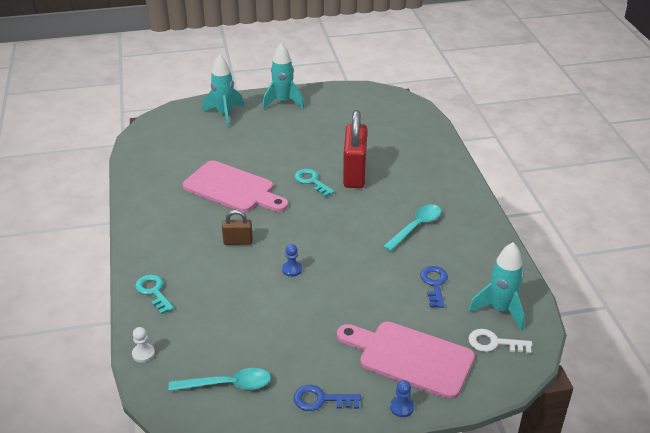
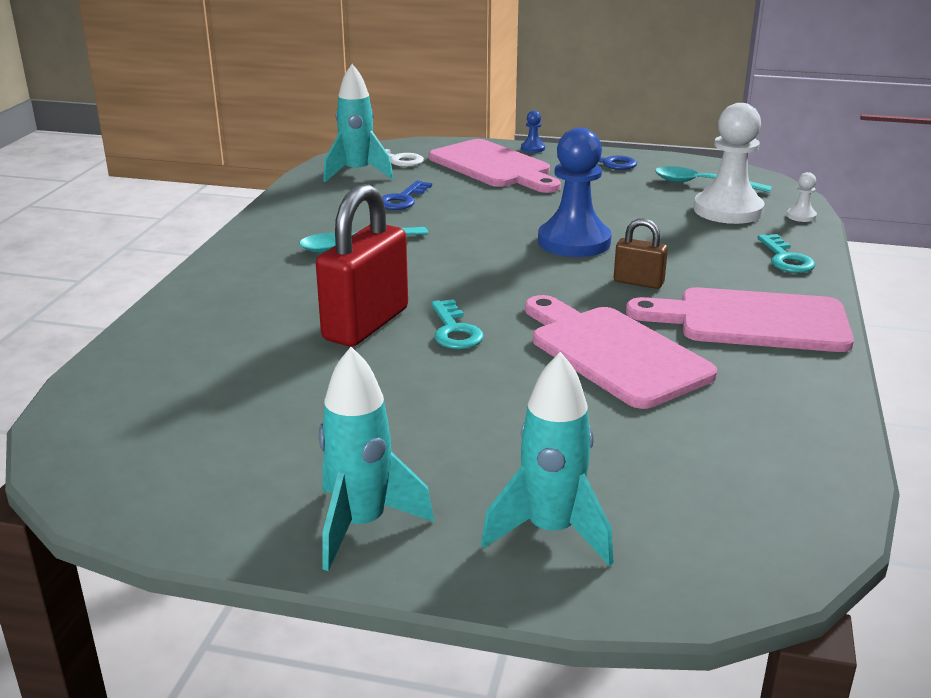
camera: 155 degrees left, 10 degrees down
blue pawn [282,244,302,277] -> blue pawn [538,128,612,257], size x2.41
none -> pink cutting board [626,287,854,352]
none -> white pawn [694,103,765,224]

